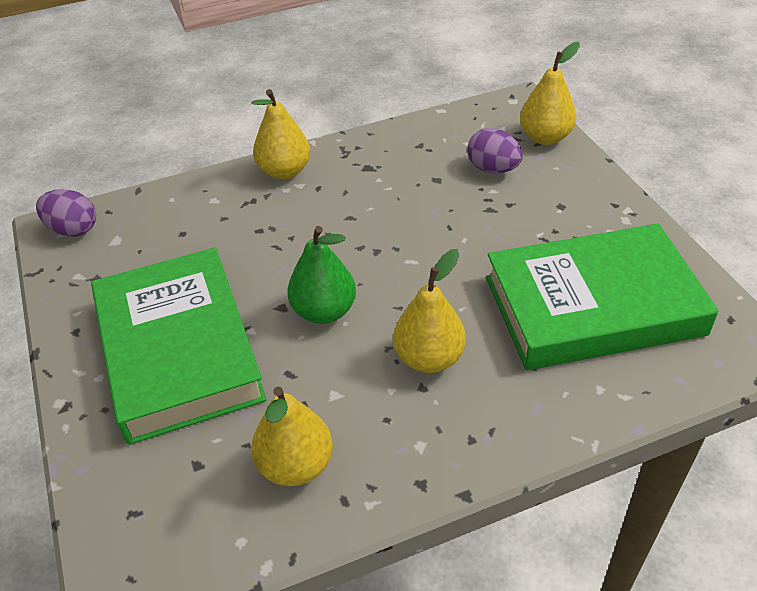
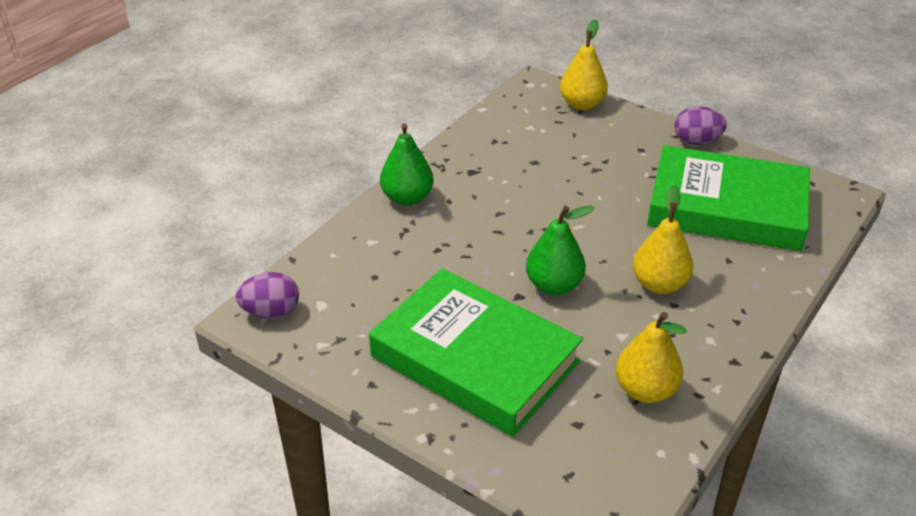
camera: 35 degrees left, 5 degrees down
yellow pear [251,89,310,179] -> green pear [380,123,434,206]
purple egg [467,128,523,173] -> purple egg moved to [674,106,727,145]
green book [486,223,719,370] -> green book turned 60 degrees clockwise [647,145,810,251]

